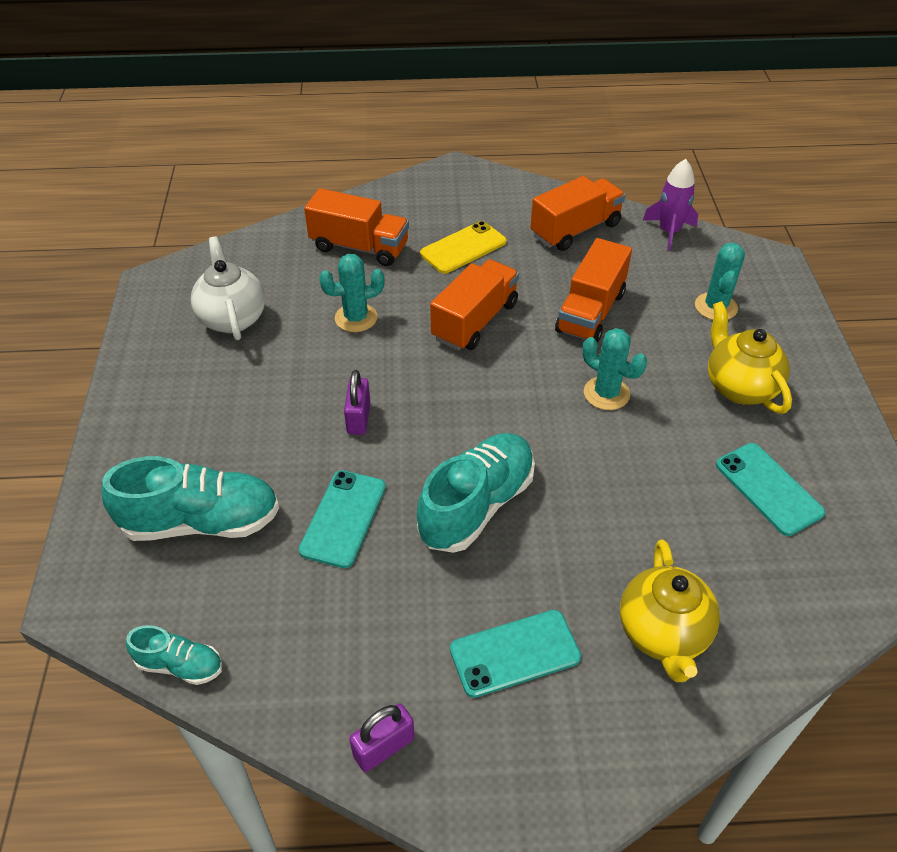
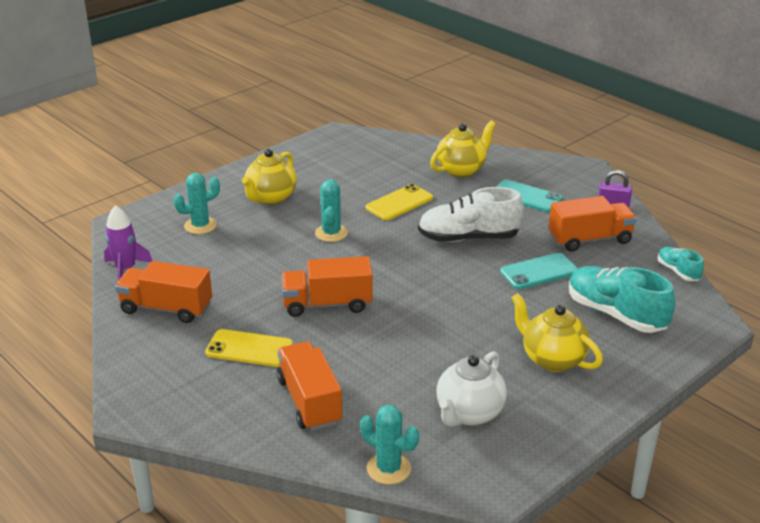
camera: 130 degrees left, 15 degrees down
turquoise cactus [319,254,385,332] -> turquoise cactus moved to [360,405,419,485]
purple padlock [344,370,370,435] -> none
turquoise shoe [417,433,535,553] -> white shoe [418,187,524,242]
orange truck [555,238,632,342] -> orange truck moved to [549,196,637,252]
turquoise phone [716,443,825,536] -> none
none -> yellow phone [366,184,433,220]
none -> yellow teapot [511,293,603,372]

